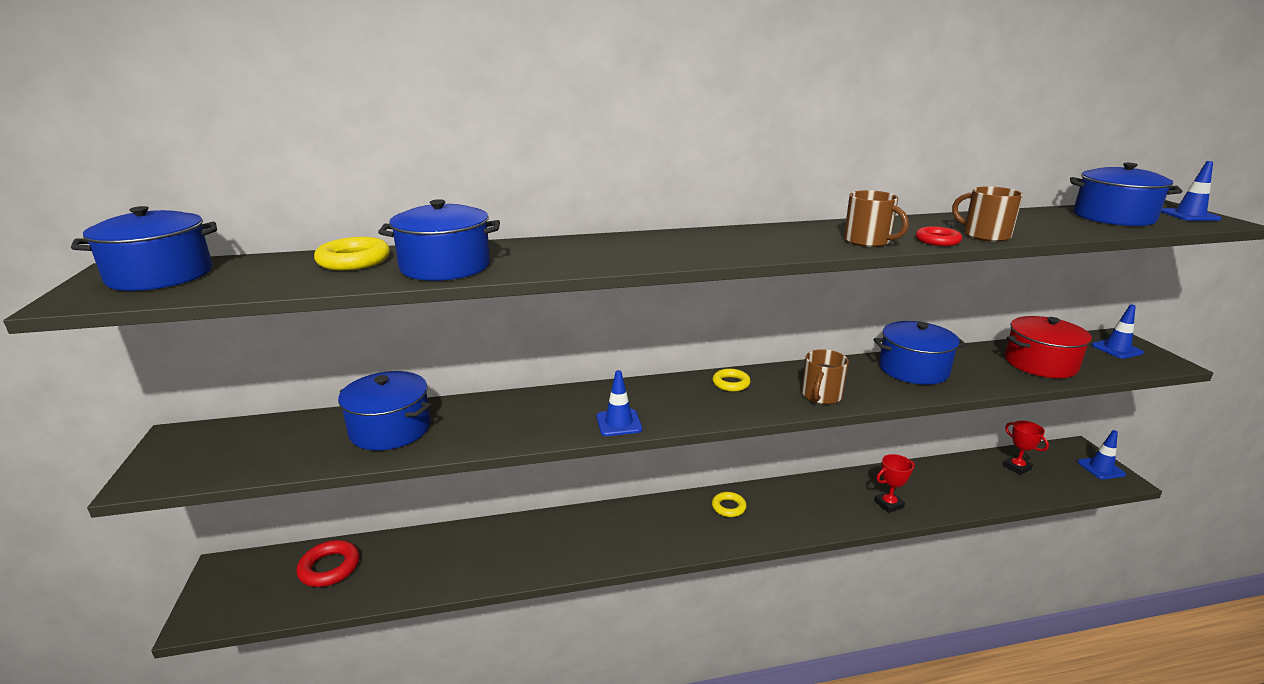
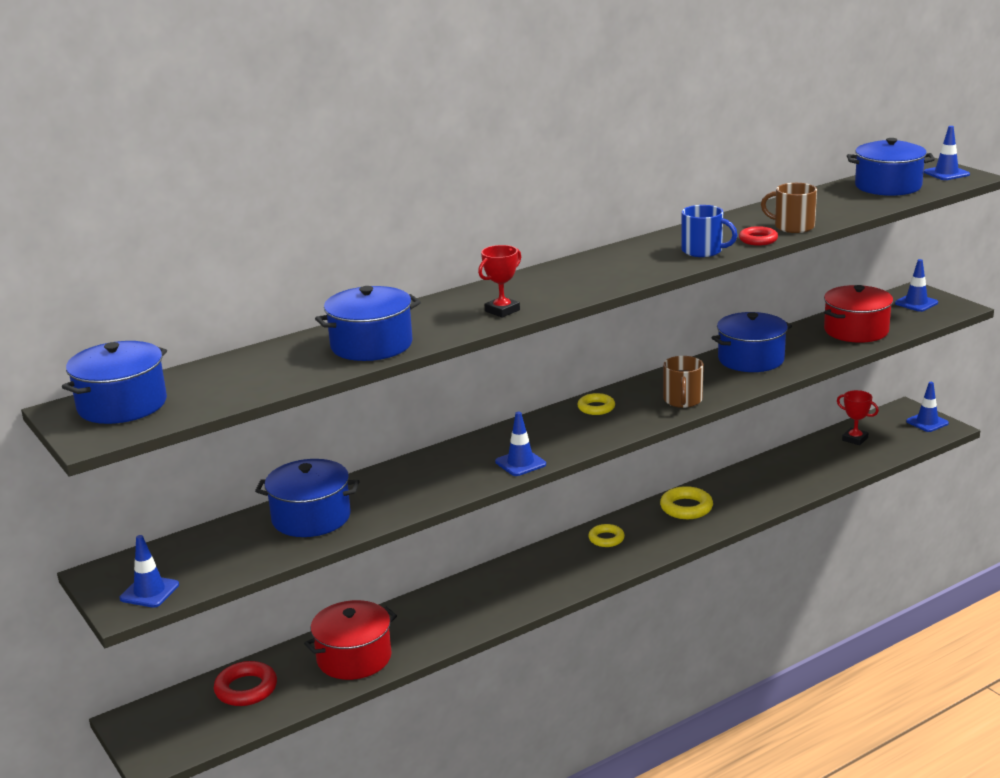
camera: 20 degrees left, 0 degrees up
yellow ring [314,237,390,270] -> yellow ring moved to [660,486,713,519]
brown mug [844,190,909,247] -> blue mug [681,205,738,257]
red trophy [874,454,915,513] -> red trophy moved to [478,245,521,318]
none -> blue traffic cone [120,535,179,608]
none -> red pot [304,600,397,680]

